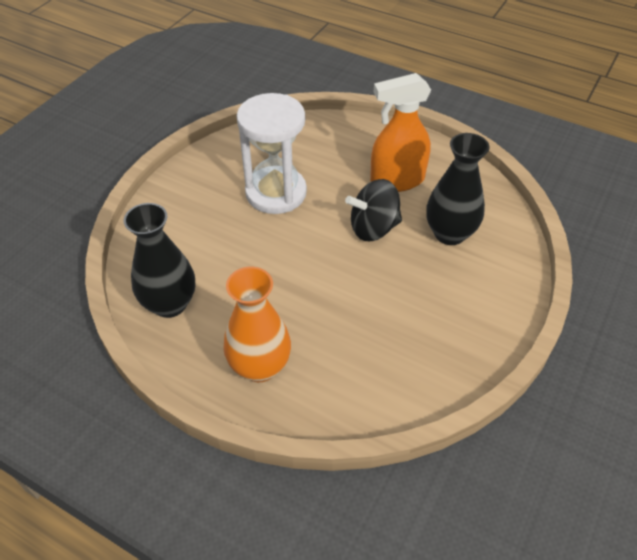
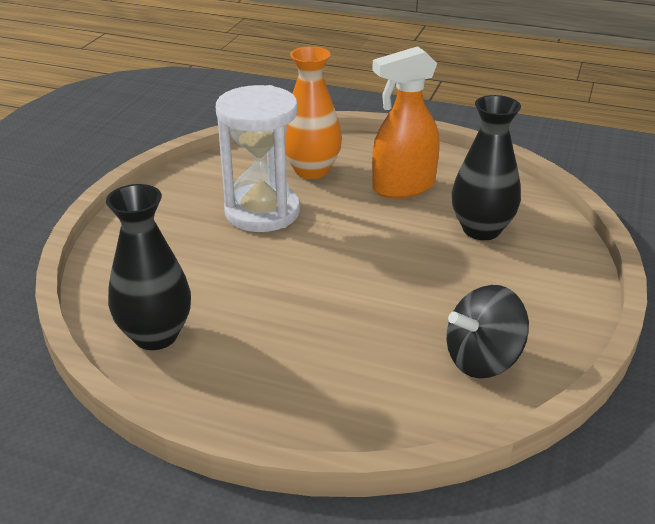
camera: 10 degrees left, 15 degrees down
orange vase [223,267,291,382] -> orange vase moved to [285,46,342,179]
black spinning top [345,179,402,241] -> black spinning top moved to [447,285,529,379]

